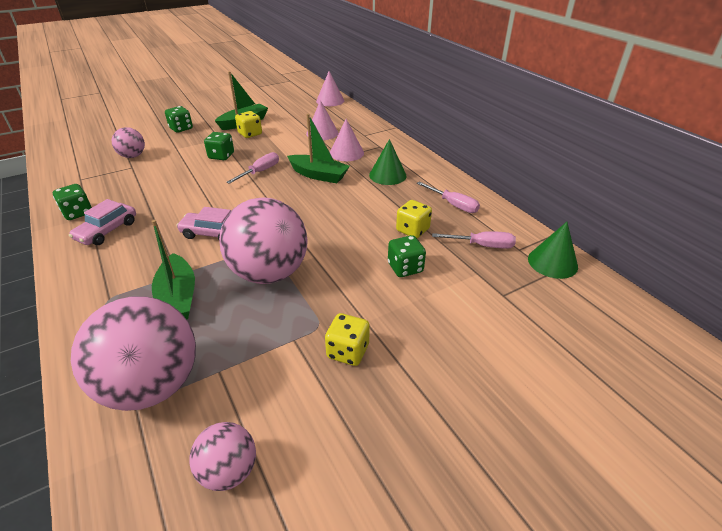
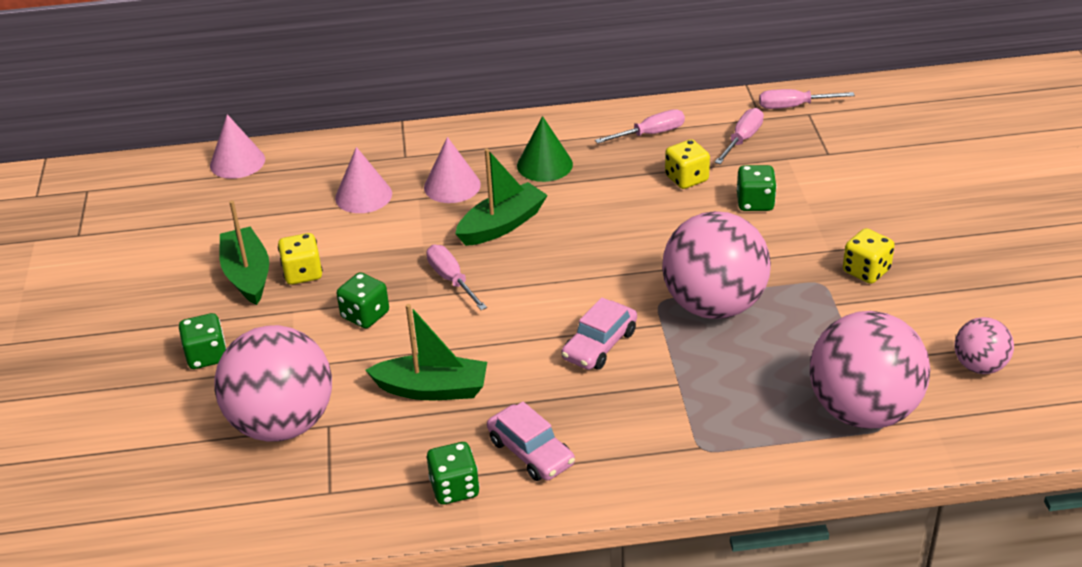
camera: 65 degrees left, 0 degrees up
pink ball [112,127,145,158] -> pink ball [215,325,332,442], size x1.98
green boat [151,220,195,319] -> green boat moved to [365,304,487,400]
green cone [528,222,578,279] -> pink screwdriver [759,89,855,109]

